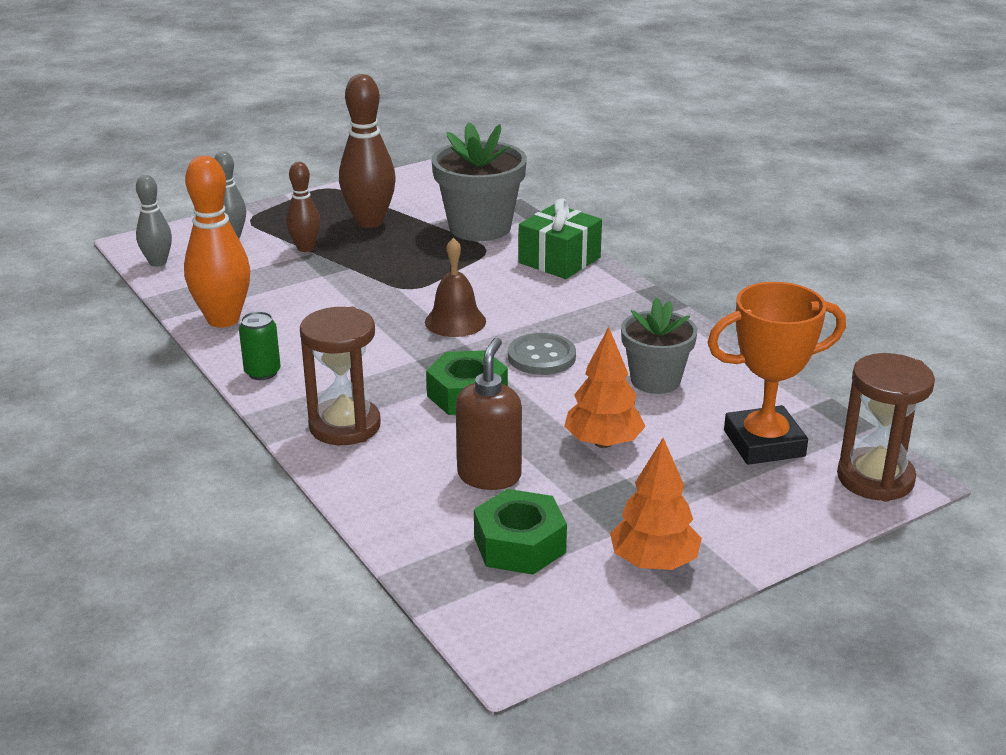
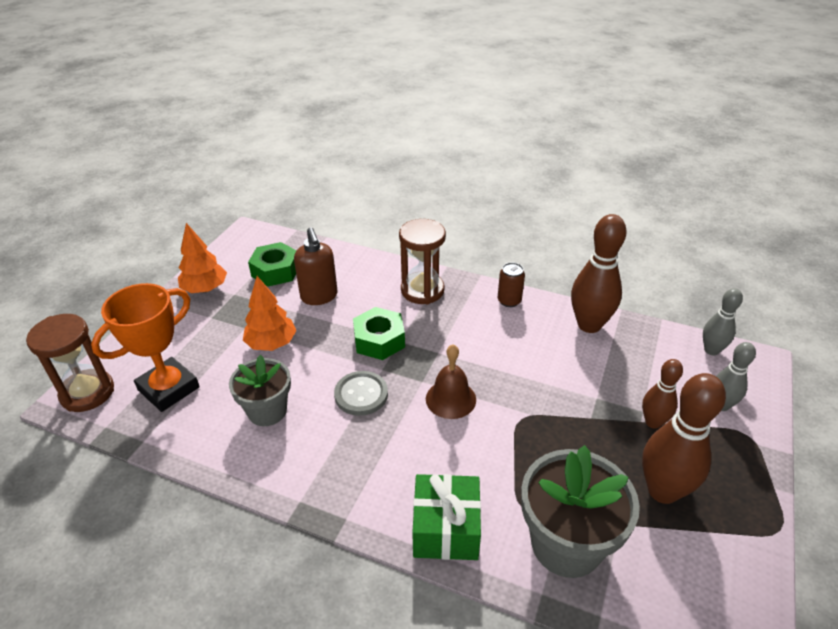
camera: 145 degrees right, 10 degrees up
orange bowling pin [184,156,250,328] -> brown bowling pin [571,214,626,333]
green can [239,311,281,380] -> brown can [498,262,525,307]

